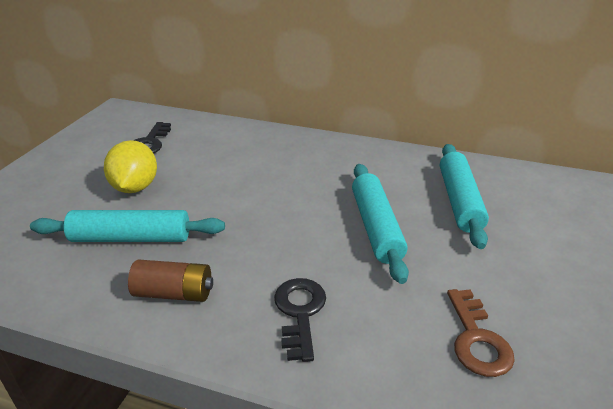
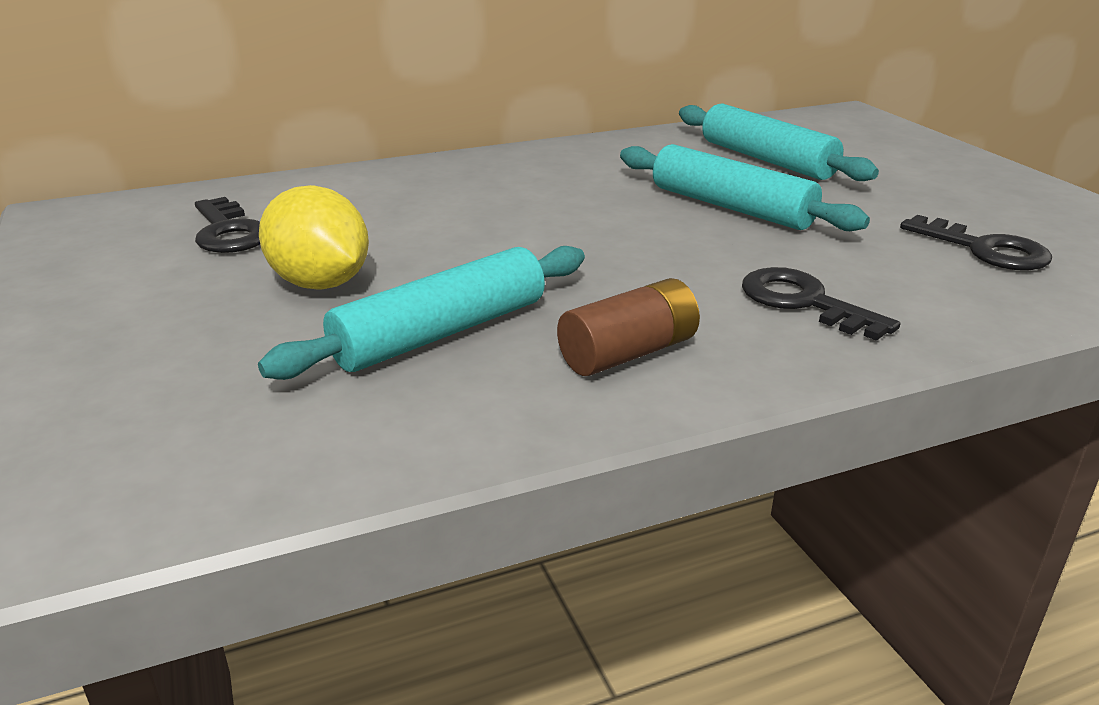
camera: 40 degrees left, 5 degrees down
brown key [447,289,515,377] -> black key [900,215,1052,270]

